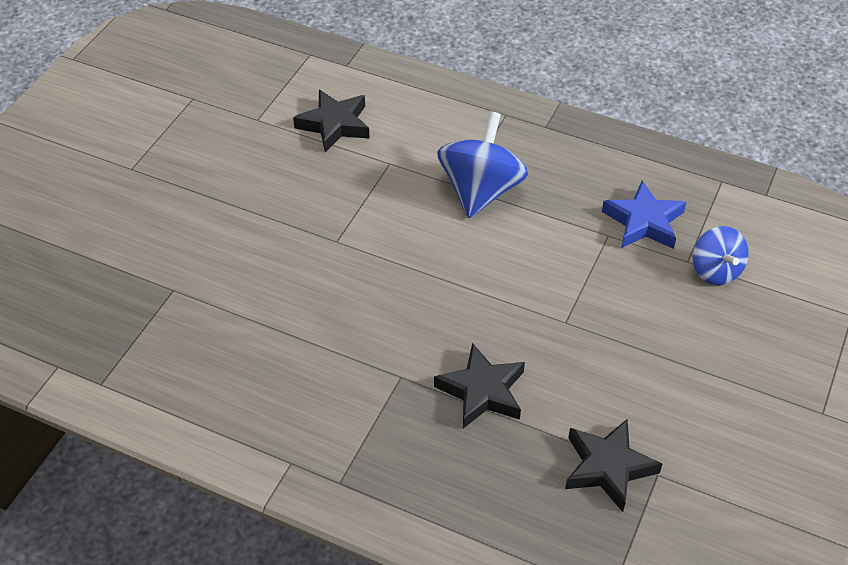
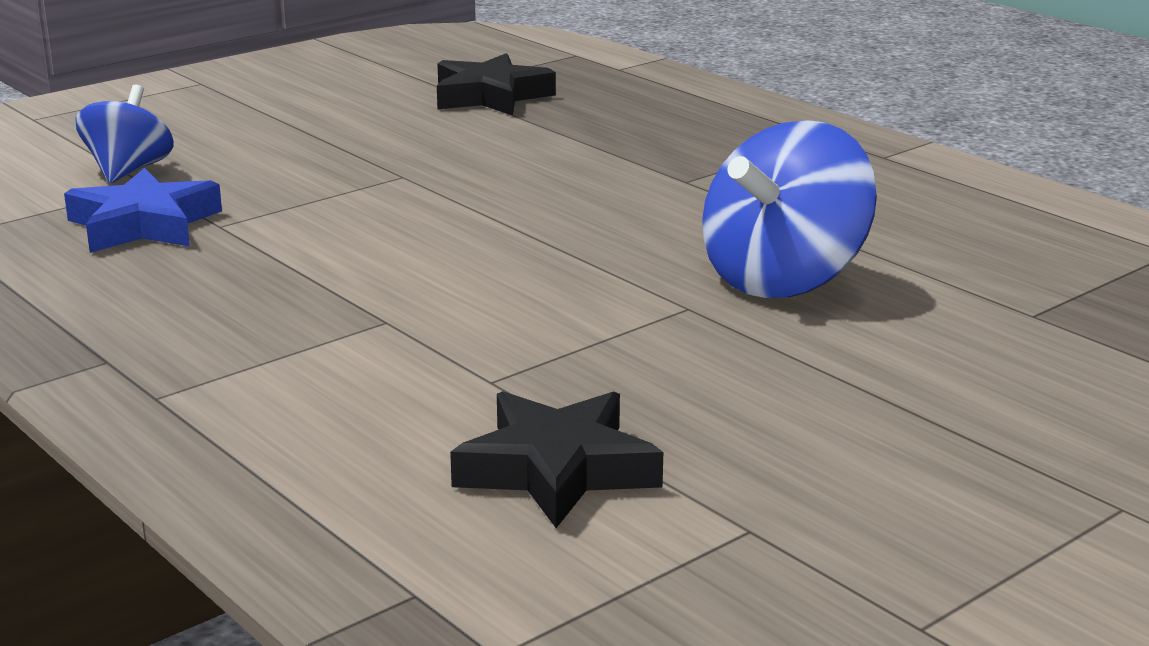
camera: 155 degrees left, 25 degrees down
black star [434,343,525,429] -> none
blue spinning top [437,111,528,218] -> blue spinning top moved to [702,120,877,298]

